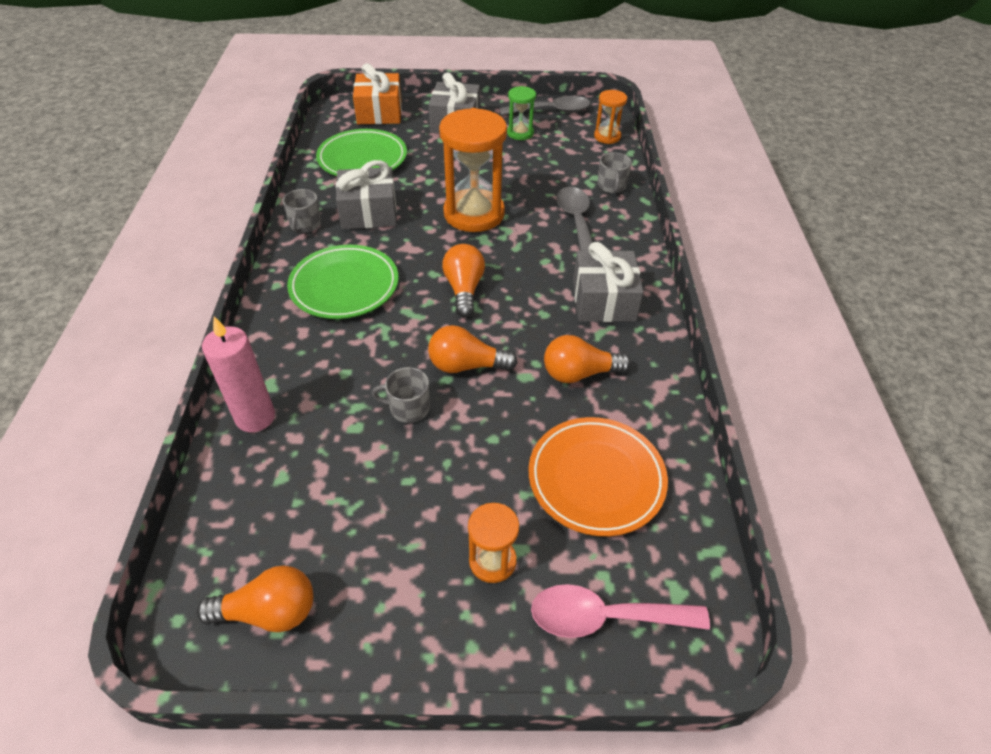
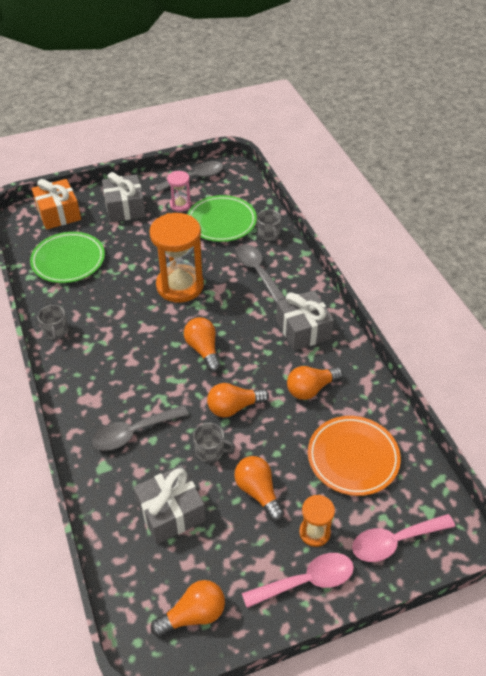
camera: 20 degrees left, 0 degrees up
pink candle [202,317,275,432] -> none
green plate [287,245,399,319] -> green plate moved to [187,195,257,242]
grey gift [336,160,397,229] -> grey gift moved to [133,465,206,544]
grey mug [372,367,430,423] -> grey mug turned 150 degrees counterclockwise [193,423,235,462]
green hourglass [507,86,536,140] -> pink hourglass [167,171,191,212]
orange hourglass [594,90,627,144] -> none
none -> grey spoon [92,405,189,451]
none -> orange light bulb [234,456,284,522]
none -> pink spoon [242,553,354,608]

